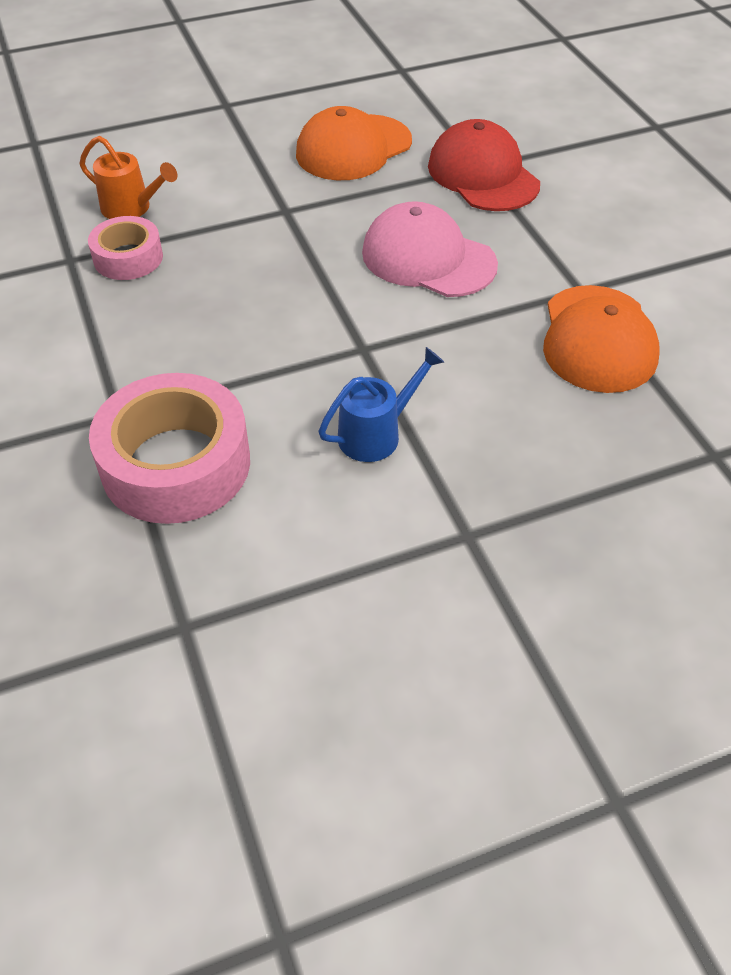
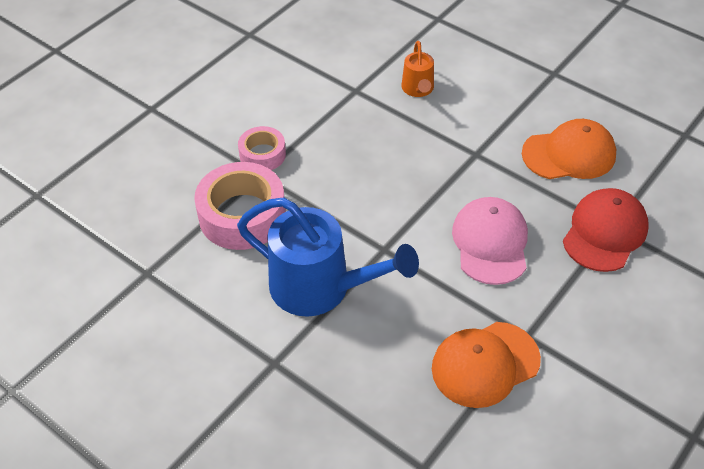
camera: 60 degrees right, 0 degrees up
pink tape [88,216,163,280] -> pink tape moved to [238,126,286,170]
orange cap [296,106,412,180] -> orange cap turned 150 degrees clockwise [522,119,616,179]
blue watering can [319,347,444,462] -> blue watering can [237,198,419,317], size x2.03

